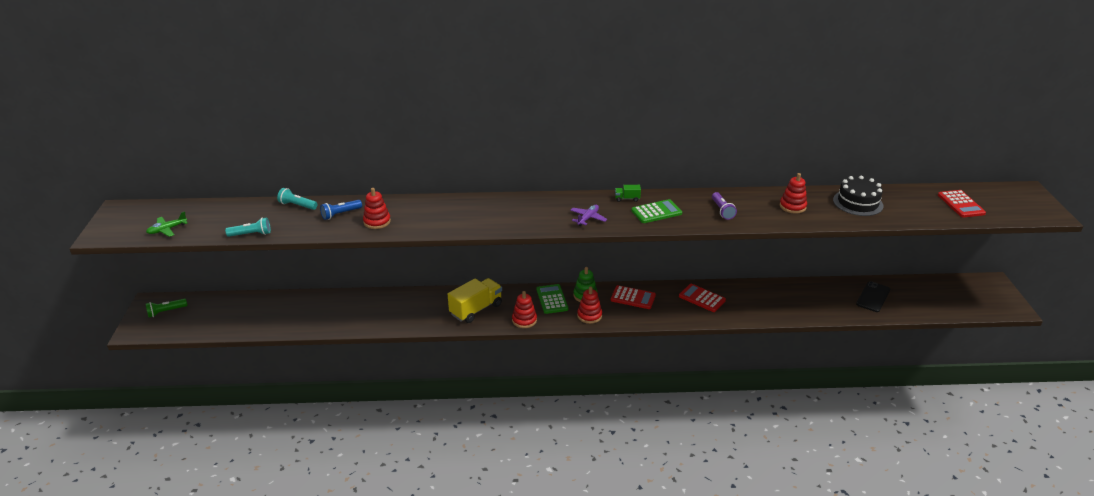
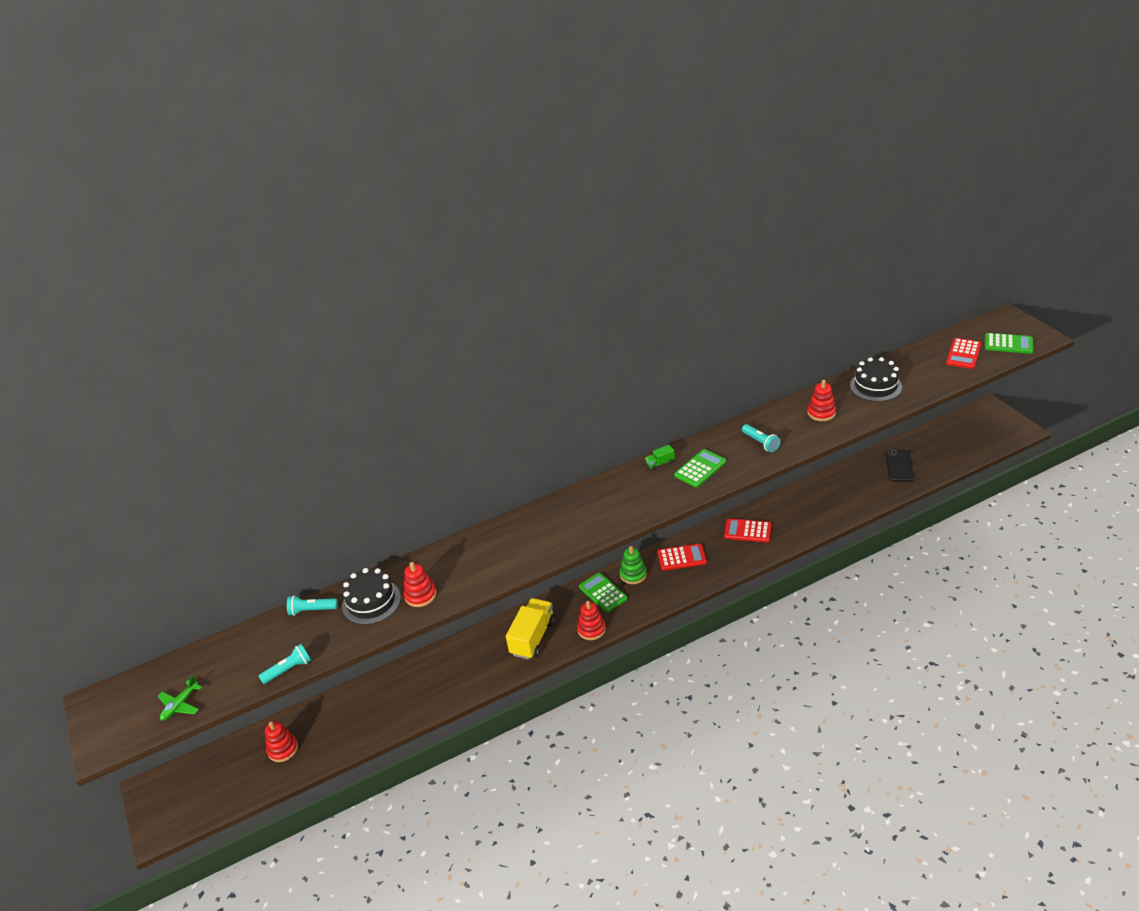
camera: 20 degrees left, 5 degrees up
green flashlight [145,298,187,318] -> none
blue flashlight [320,200,362,220] -> black cake [342,568,401,625]
purple plane [570,205,607,226] -> none
red stacking toy [577,287,602,324] -> red stacking toy moved to [265,721,298,762]
purple flashlight [712,192,737,220] -> turquoise flashlight [742,424,780,452]
red calculator [938,190,986,217] -> red calculator turned 60 degrees clockwise [946,338,981,369]
none -> green calculator [985,333,1033,354]

